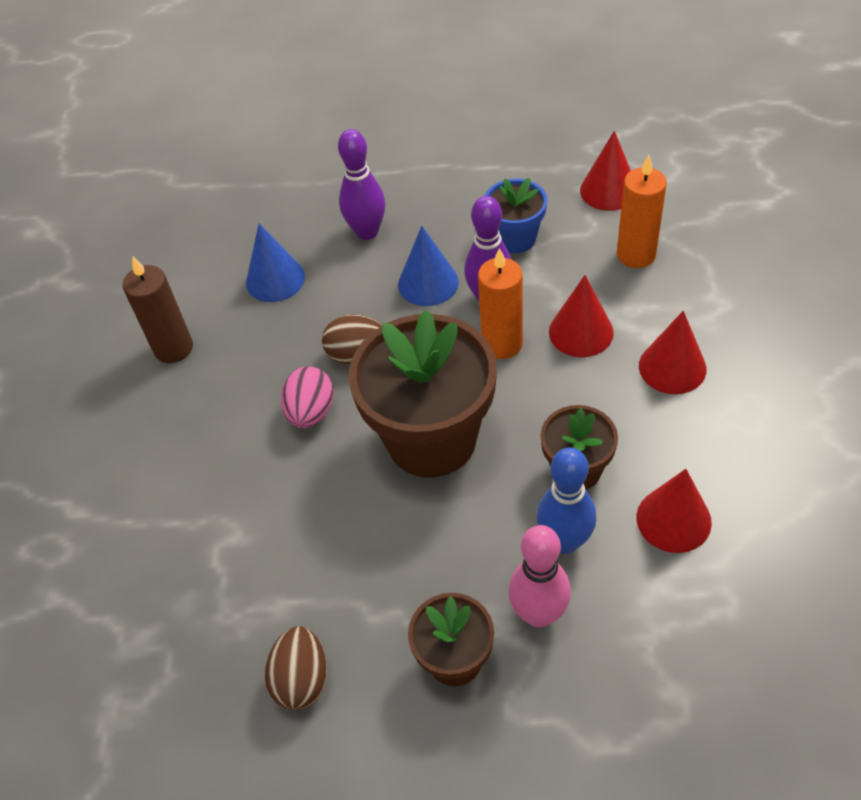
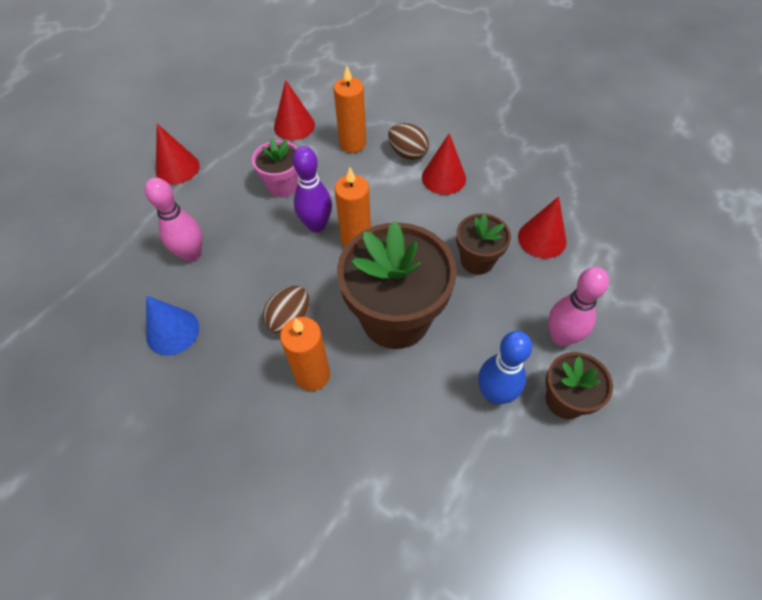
camera: 60 degrees left, 5 degrees up
brown candle [123,256,193,363] -> none
brown egg [265,626,327,710] -> brown egg moved to [388,123,429,160]
pink egg [281,366,334,428] -> orange candle [280,317,330,391]
purple bowling pin [338,129,385,240] -> pink bowling pin [145,177,202,262]
blue cone [398,226,459,306] -> none
blue flower pot [485,178,547,253] -> pink flower pot [252,138,298,197]
blue bowling pin [537,447,596,554] -> blue bowling pin moved to [478,331,532,404]
red cone [549,275,614,357] -> red cone moved to [156,124,200,184]

